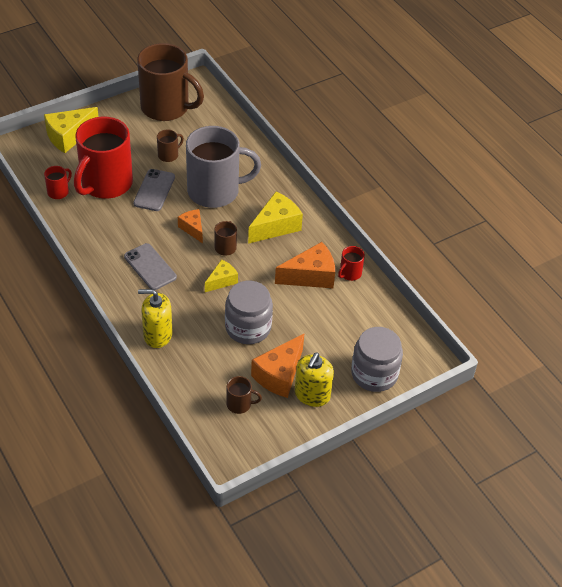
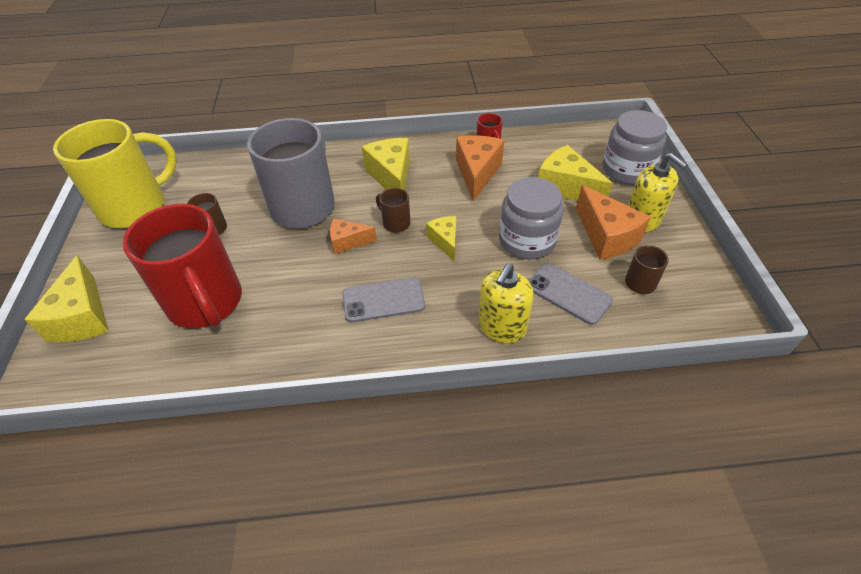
camera: 60 degrees left, 0 degrees up
red mug [44,166,72,199] -> none
grey phone [133,169,175,211] -> grey phone moved to [528,263,613,325]
brown mug [137,43,204,121] -> yellow mug [53,119,177,228]
none -> yellow cheese [539,145,613,201]

